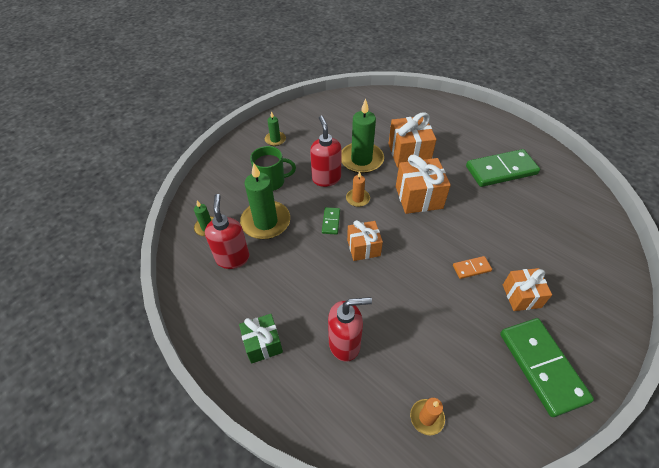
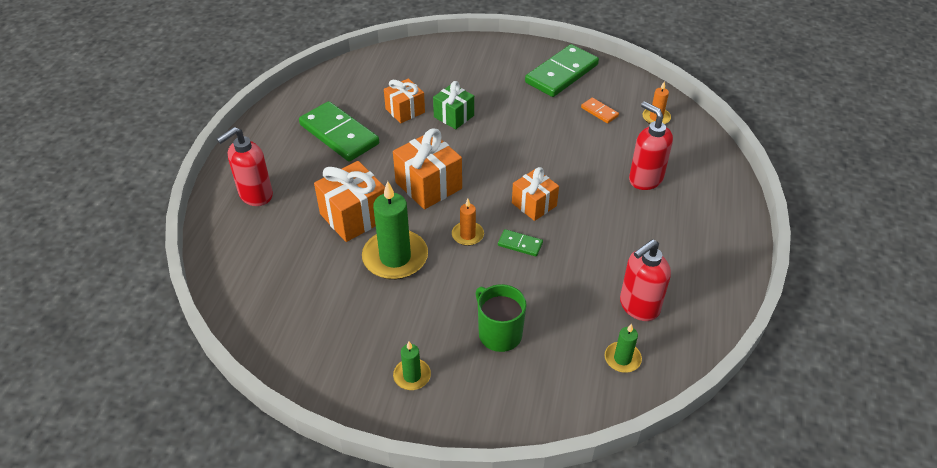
camera: 120 degrees left, 5 degrees down
green gift [239,314,283,364] -> green gift moved to [433,81,474,129]
green candle [240,163,290,239] -> none
red soap dispenser [310,116,342,187] -> red soap dispenser moved to [216,127,273,206]
green domino [322,207,340,235] -> green domino turned 45 degrees clockwise [498,229,543,257]
orange domino [453,256,492,279] -> orange domino moved to [581,98,619,124]
orange gift [503,268,552,311] -> orange gift moved to [384,78,425,123]

